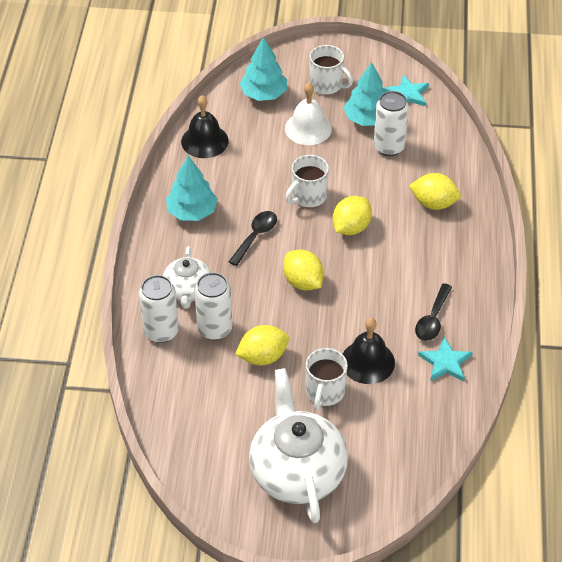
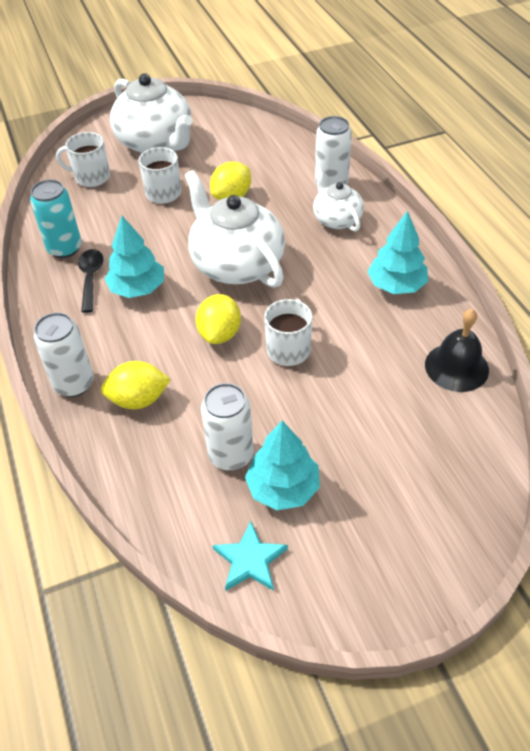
camera: 155 degrees right, 0 degrees up
white can [194,272,232,340] -> white can moved to [33,312,94,397]
black spoon [229,211,277,266] -> none
turquoise tree [240,37,287,101] -> turquoise tree moved to [105,216,164,298]
yellow lemon [283,250,324,291] -> white teapot [185,170,285,288]
white bell [285,82,332,145] -> none
white mug [310,45,353,94] -> white mug moved to [56,132,110,187]
black bell [343,318,395,384] -> none
turquoise star [418,337,473,381] -> turquoise can [30,179,82,258]

